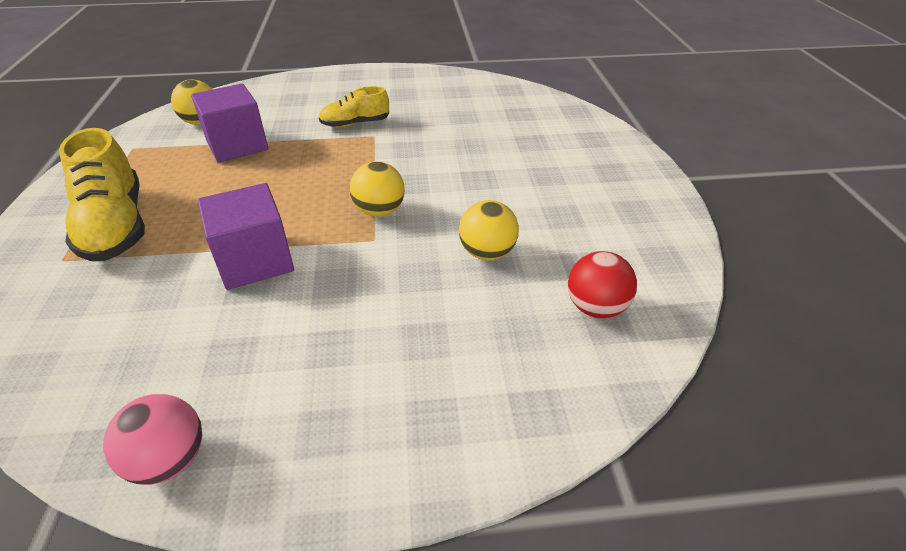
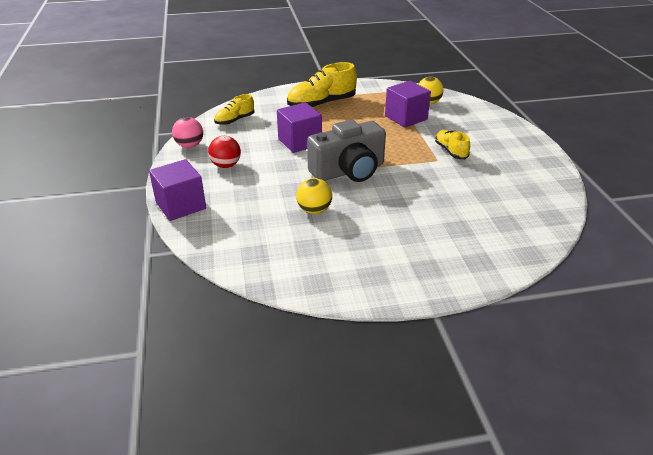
camera: 85 degrees right, 5 degrees down
yellow ball [350,161,405,217] -> grey camera [307,120,386,182]
red ball [568,251,637,318] -> red ball moved to [208,136,241,168]
none -> purple cube [149,159,206,221]
none -> yellow shoe [214,94,254,125]

